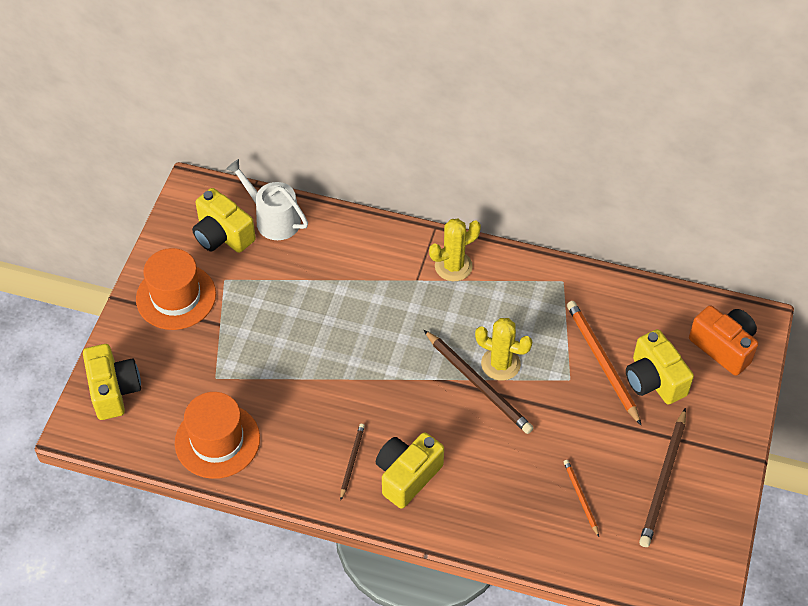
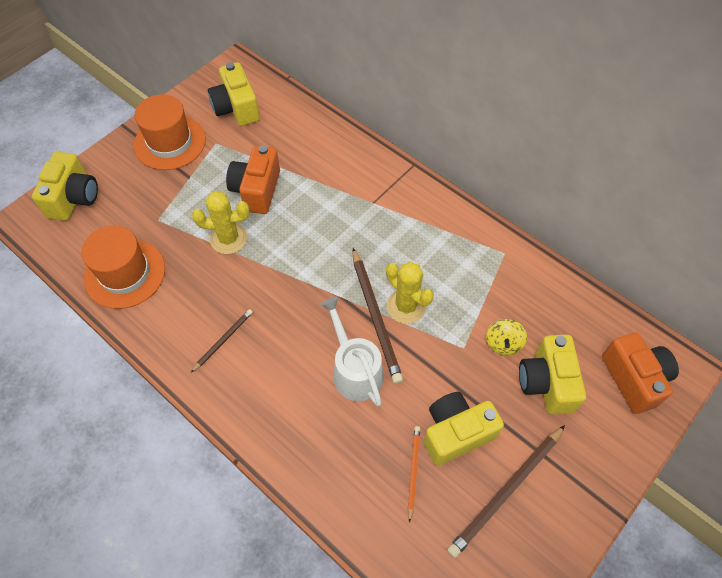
camera: 25 degrees right, 5 degrees up
white watering can [226,159,308,240] -> white watering can moved to [320,297,383,407]
yellow camera [376,432,444,509] -> yellow camera moved to [424,392,504,466]
yellow cactus [429,219,481,281] -> yellow cactus moved to [192,191,249,254]
orange pencil [567,301,641,425] -> yellow spinning top [486,319,527,356]
none -> orange camera [226,145,280,214]

